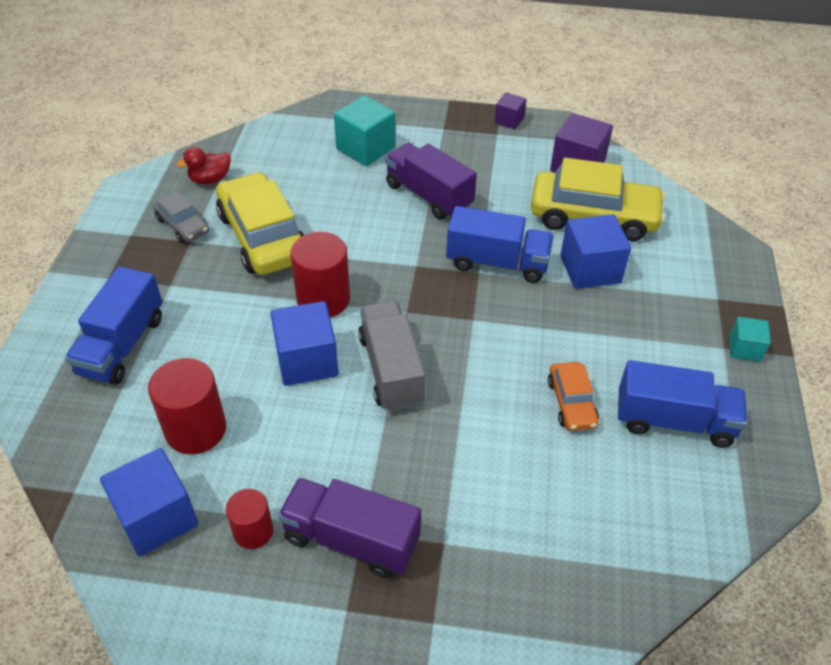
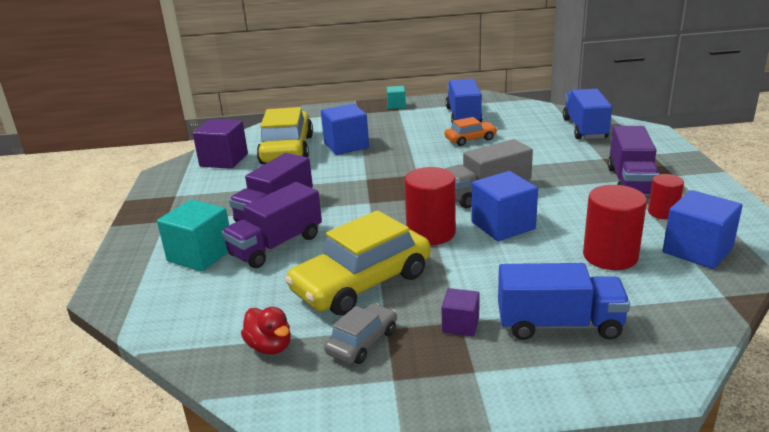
camera: 100 degrees left, 20 degrees down
blue truck [446,206,554,283] -> blue truck moved to [563,89,612,139]
purple cube [495,92,527,129] -> purple cube moved to [441,288,480,336]
none -> purple truck [222,182,322,268]

